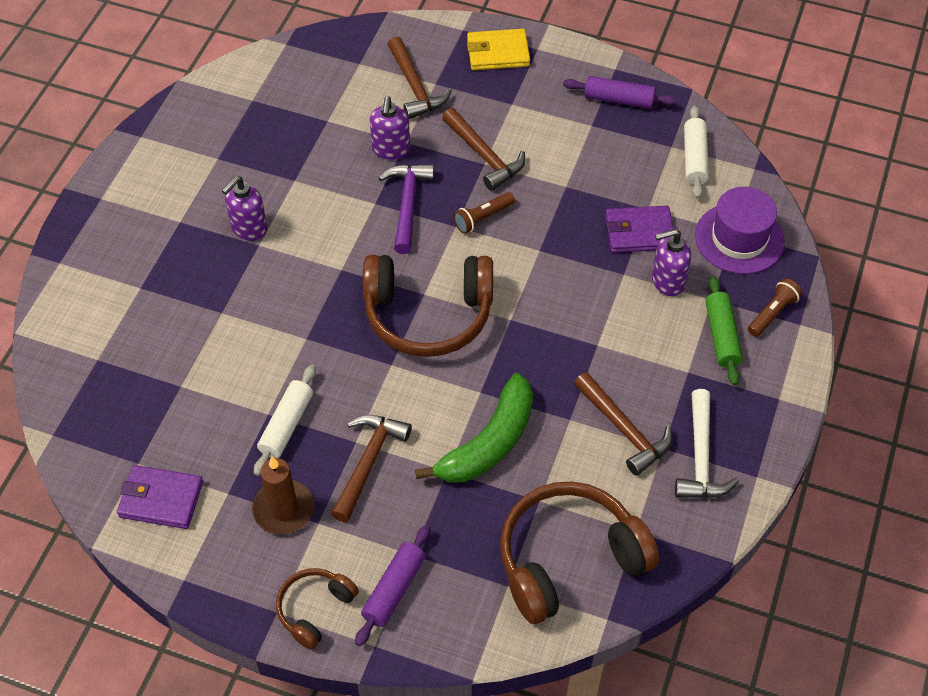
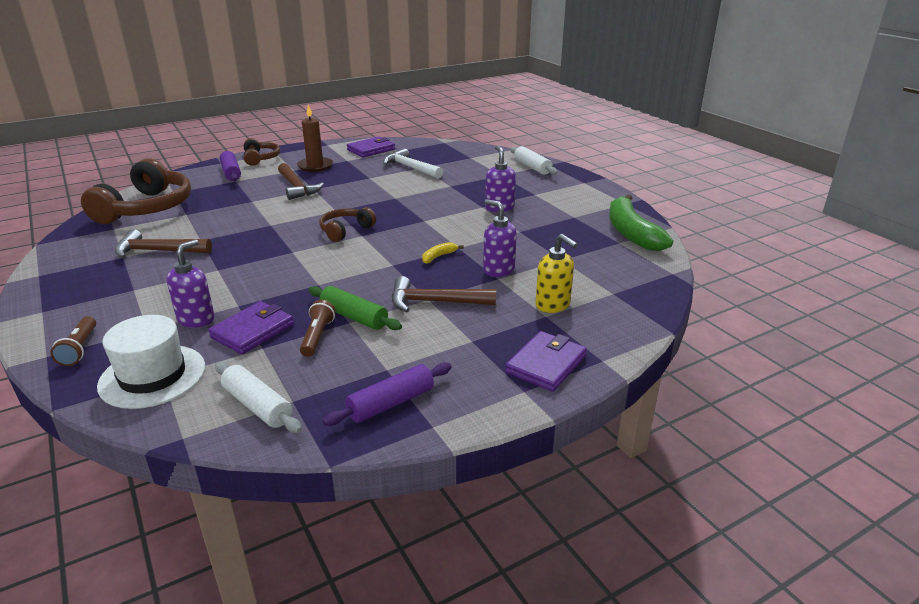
camera: 130 degrees right, 25 degrees down
white rolling pin [254,365,316,476] -> white rolling pin moved to [510,146,558,175]
brown headphones [363,255,493,357] -> brown headphones [319,207,376,242], size x0.52
purple hammer [379,164,434,254] -> yellow banana [422,242,464,264]
brown hammer [387,37,452,119] -> yellow soap dispenser [535,234,578,313]
green banana [415,373,533,483] -> green banana moved to [609,194,673,251]
brown flashlight [453,192,515,234] -> brown flashlight moved to [300,300,335,357]
yellow wallet [467,29,530,70] -> purple wallet [505,331,587,392]
white hammer [675,389,739,498] -> white hammer moved to [383,148,443,179]
purple hat [695,187,785,274] -> white hat [97,315,205,409]
green rolling pin [705,276,743,385] -> green rolling pin moved to [309,286,402,330]

